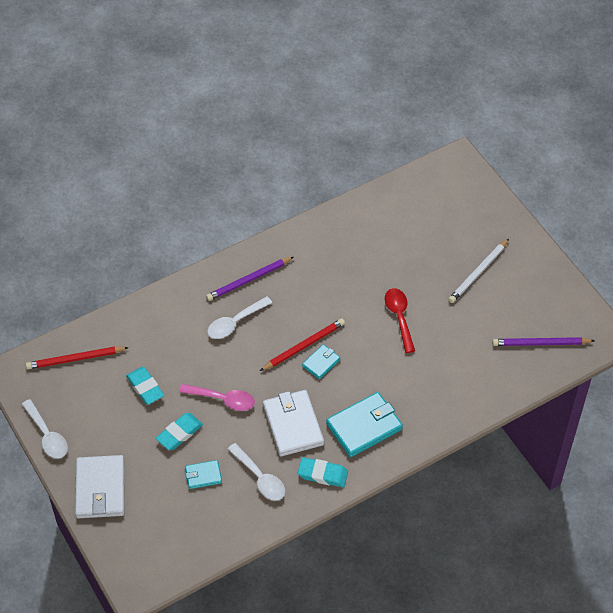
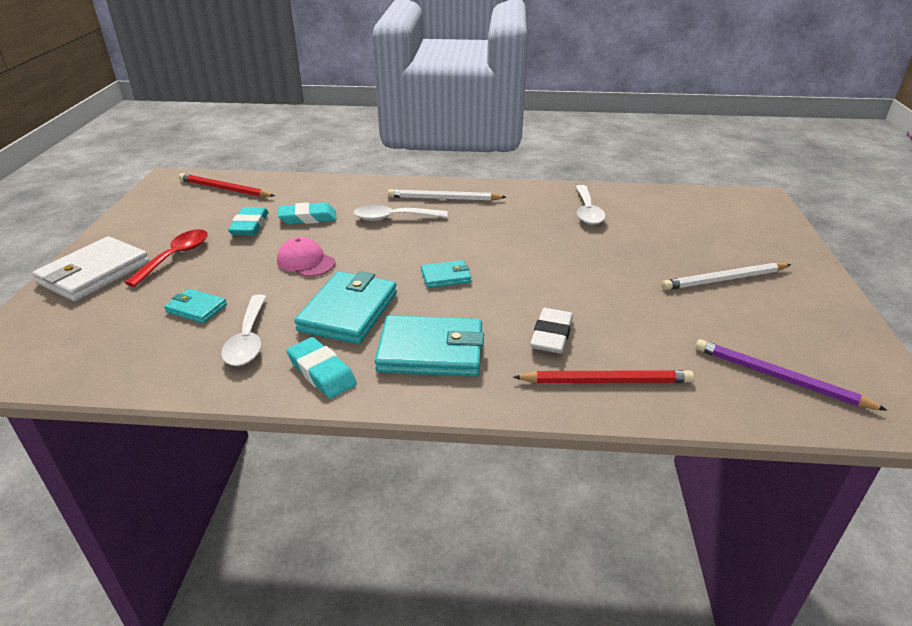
camera: 35 degrees right, 20 degrees down
white spoon [22,399,68,458] -> white spoon moved to [576,185,606,225]
turquoise eraser [156,413,203,450] -> turquoise eraser moved to [278,202,336,225]
pink spoon [179,384,255,411] -> pink cap [277,237,335,277]
purple pencil [206,257,293,301] -> white pencil [388,189,506,201]
red pencil [260,319,345,371] -> red pencil moved to [513,370,694,383]
white wallet [263,390,324,456] -> turquoise wallet [294,271,397,344]
red spoon [385,288,415,353] -> red spoon moved to [125,229,208,287]
none -> white eraser [530,308,573,353]

